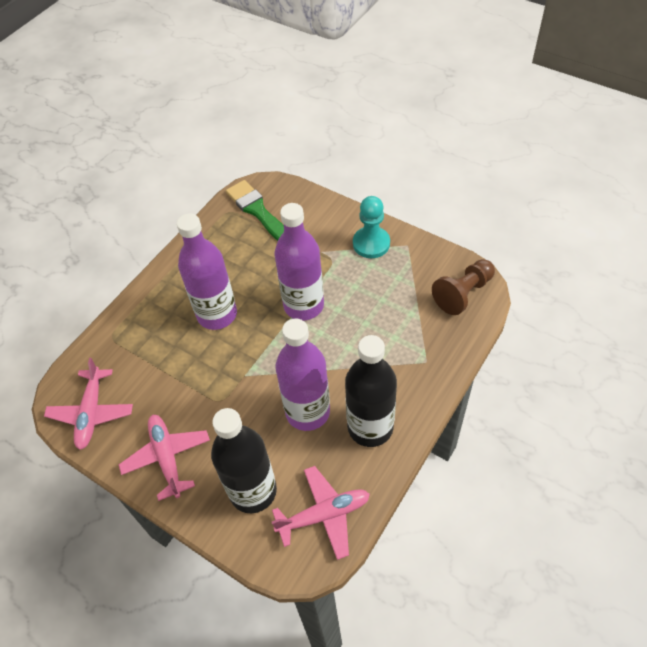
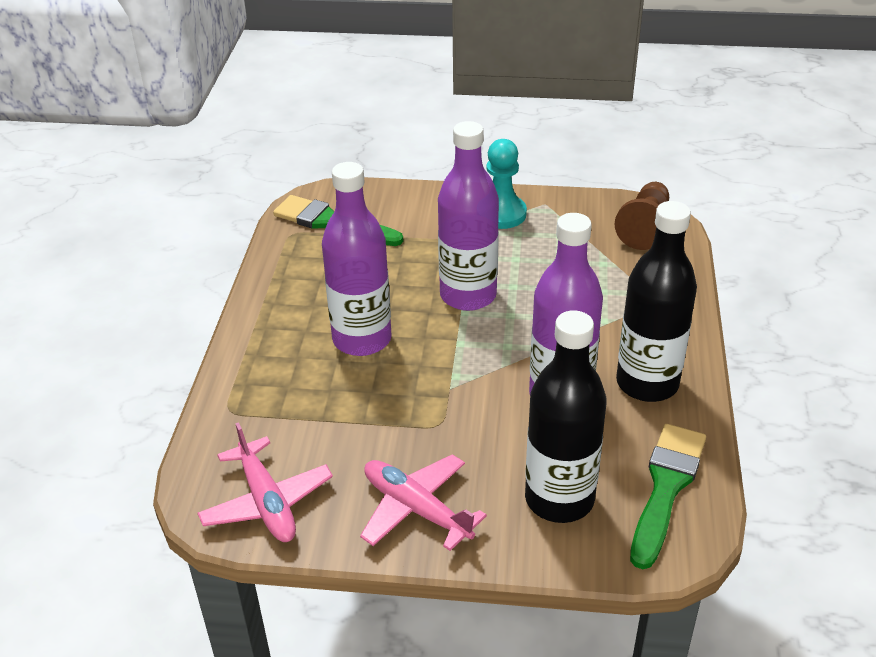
camera: 30 degrees left, 15 degrees down
pink plane [272,466,370,560] -> green brush [630,424,706,569]

